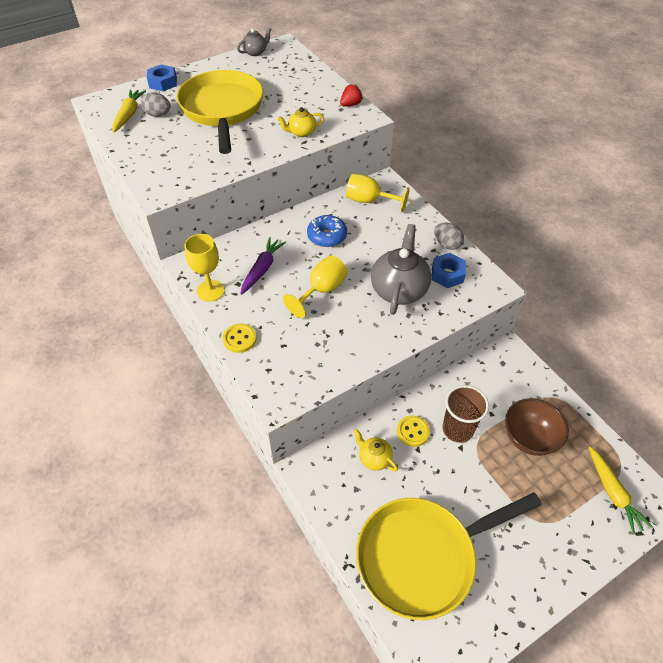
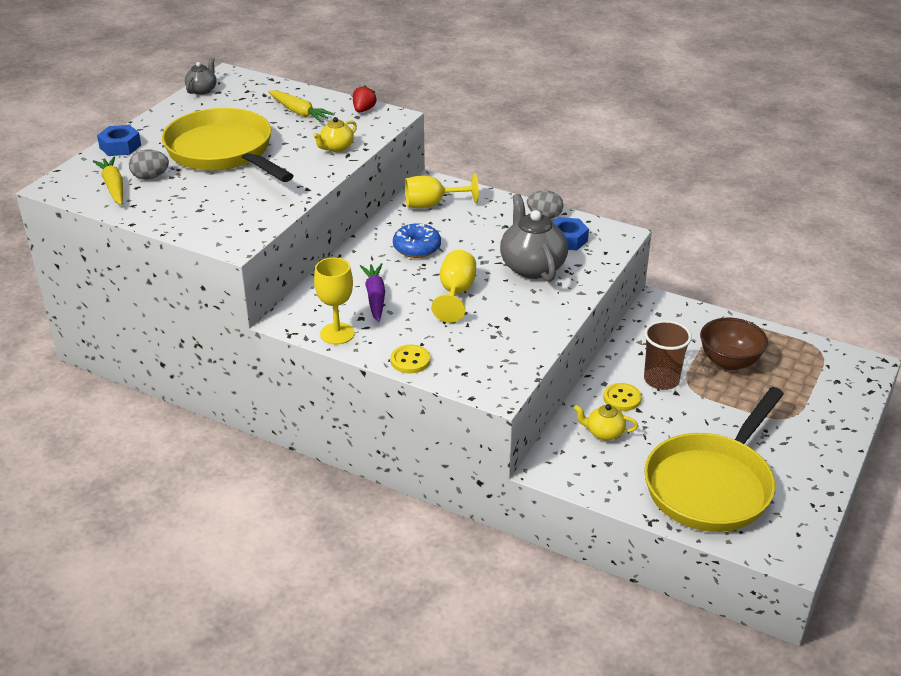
camera: 30 degrees left, 15 degrees down
yellow carrot [588,446,653,534] -> yellow carrot moved to [268,90,335,122]

